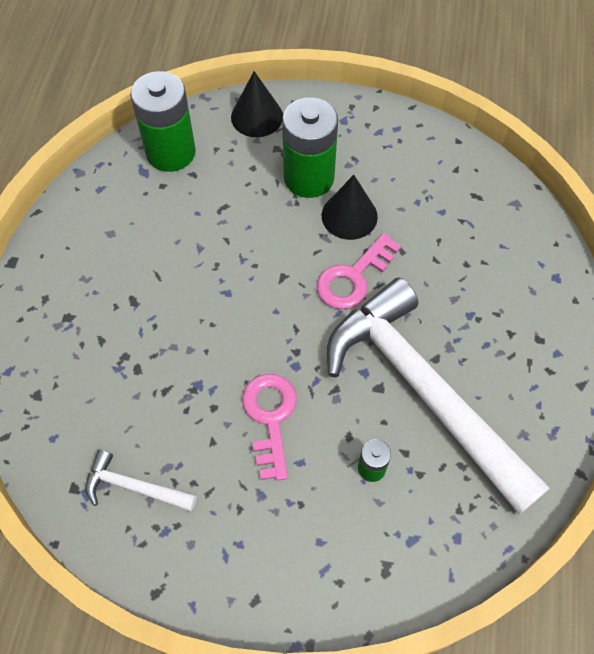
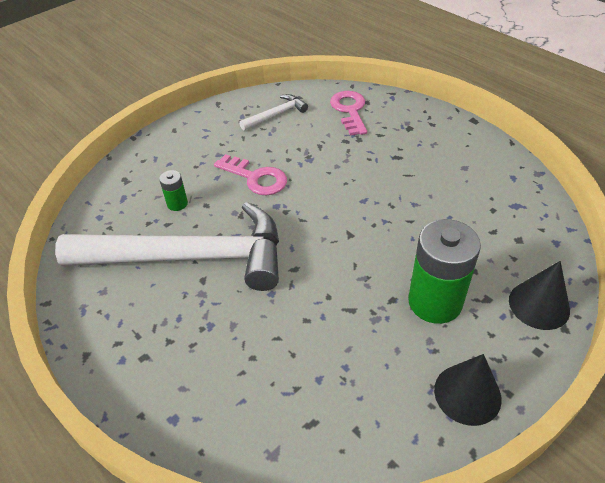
camera: 130 degrees right, 15 degrees down
green battery [130,71,196,172] -> none
pink key [317,233,401,309] -> pink key moved to [330,91,367,136]
black cone [322,175,378,240] -> black cone moved to [434,354,502,426]

